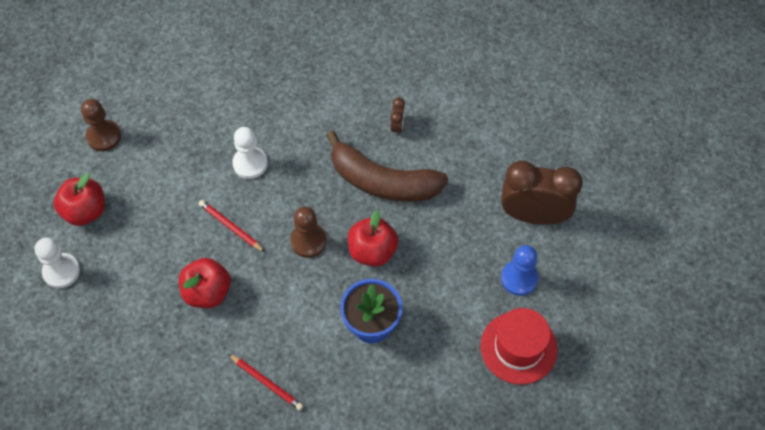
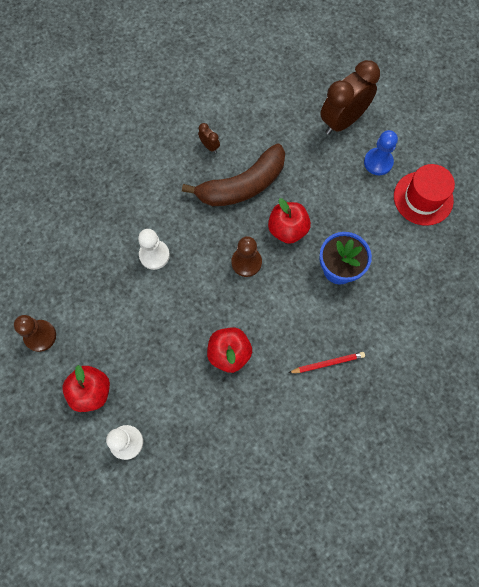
camera: 50 degrees left, 10 degrees up
red pencil [198,200,265,252] -> none

